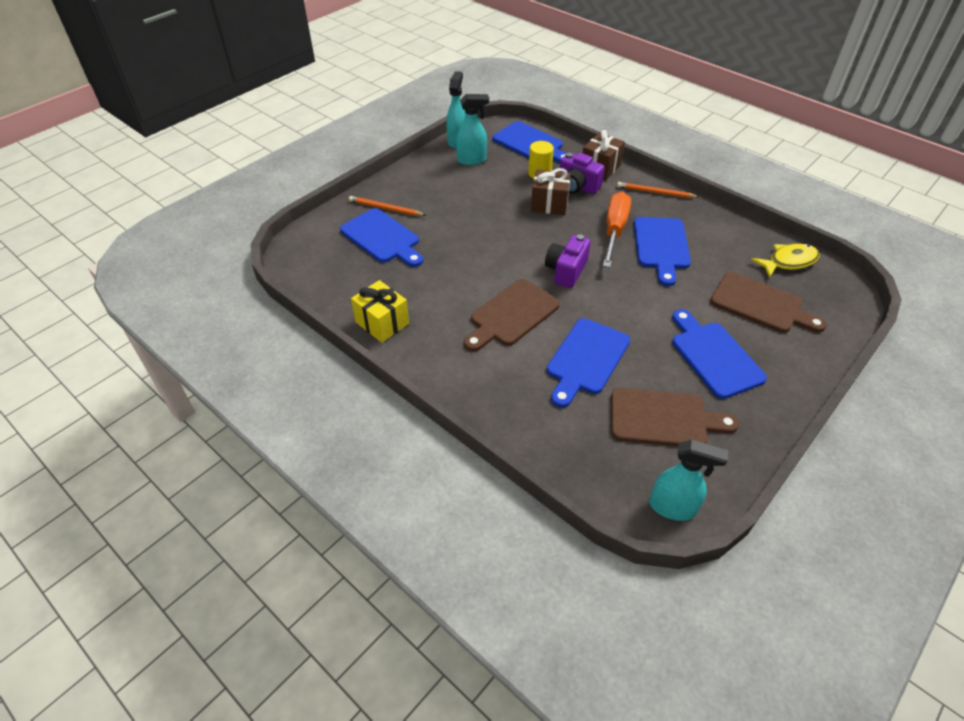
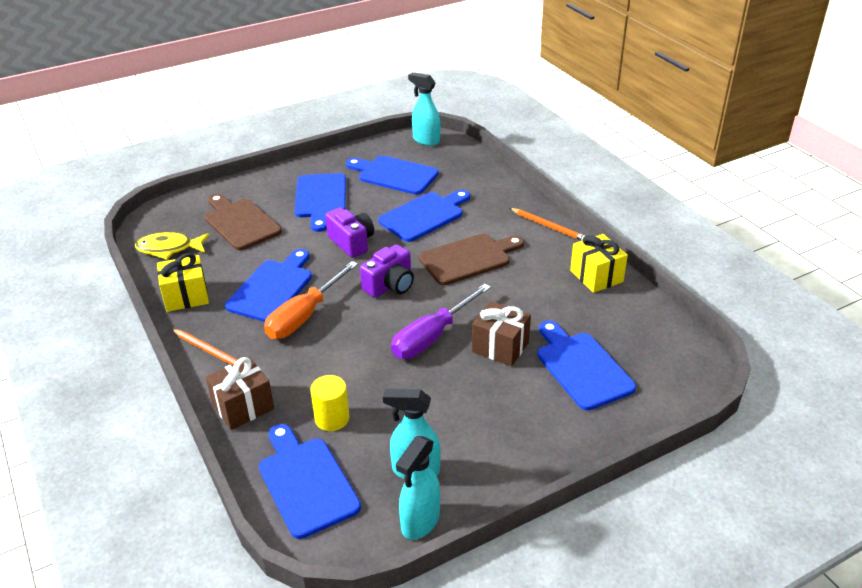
camera: 160 degrees left, 10 degrees down
orange pencil [349,196,426,216] -> orange pencil moved to [510,208,585,241]
brown gift [531,168,571,215] -> brown gift moved to [472,301,531,366]
purple camera [560,153,605,194] -> purple camera moved to [325,207,374,258]
brown cutting board [611,388,739,446] -> blue cutting board [346,156,438,195]
none -> yellow gift [157,253,209,312]
none -> purple screwdriver [391,284,491,359]

